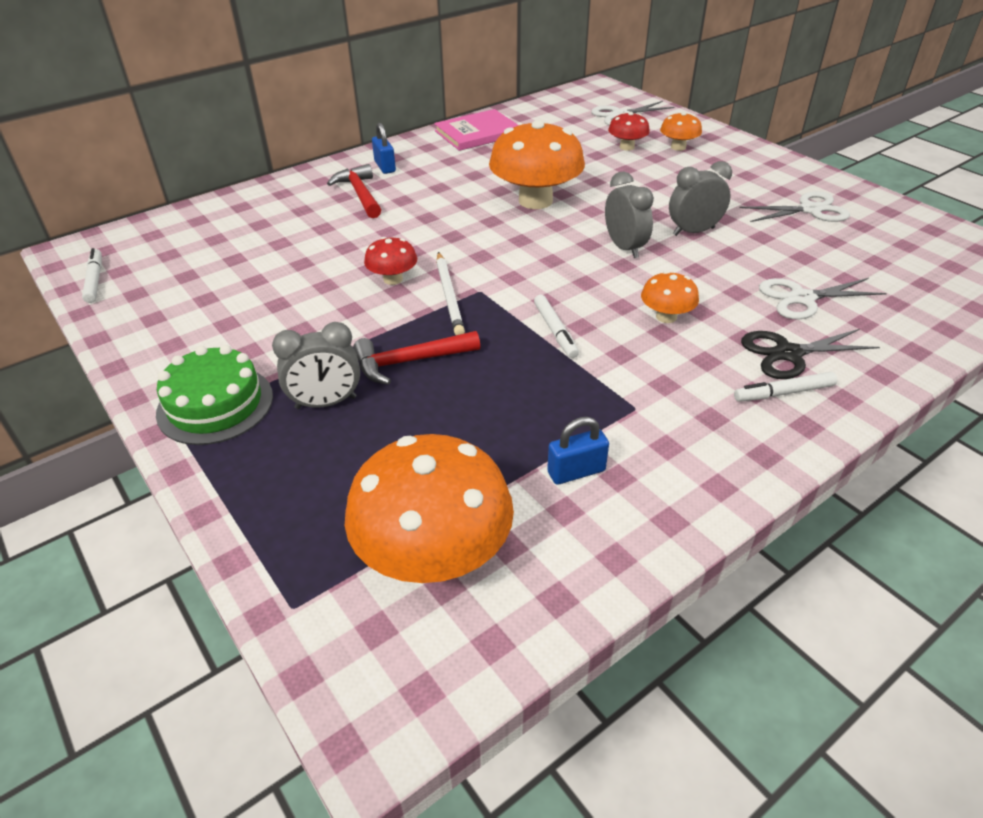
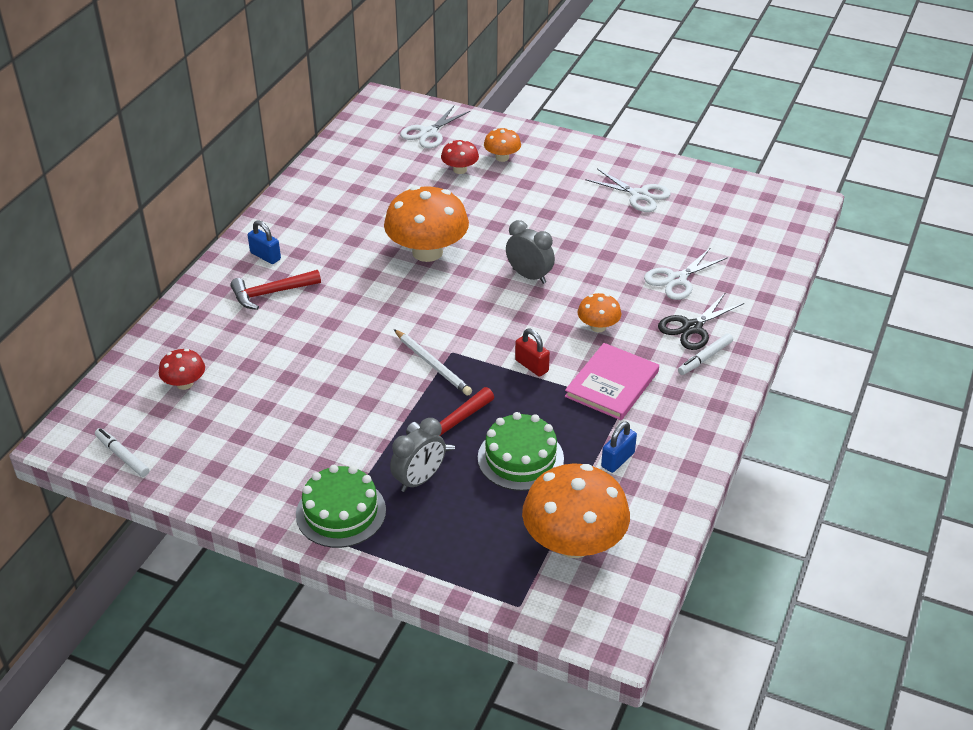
camera: 30 degrees left, 0 degrees up
red hammer [327,164,381,218] -> red hammer turned 60 degrees counterclockwise [230,270,321,310]
red mushroom [364,237,417,285] -> red mushroom moved to [159,349,205,390]
pink book [434,109,519,151] -> pink book moved to [565,343,659,420]
white marker [534,295,579,358] -> red padlock [515,329,550,377]
grey clock [669,161,732,236] -> none
white scissors [740,191,850,222] -> white scissors turned 75 degrees clockwise [585,169,671,212]
none -> green cake [478,412,564,491]

